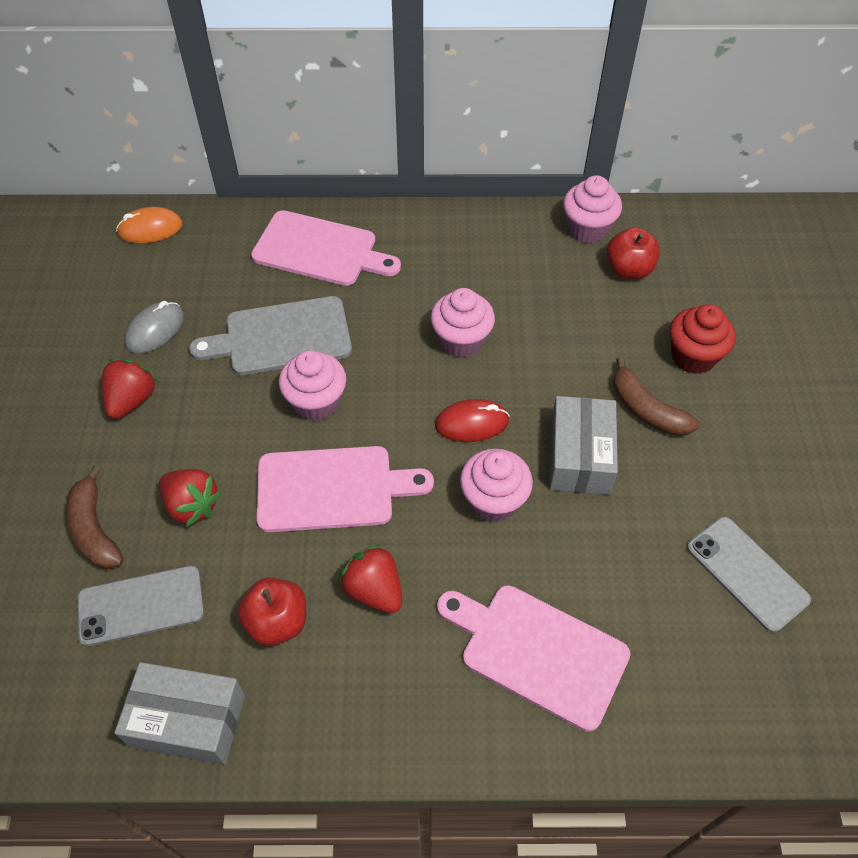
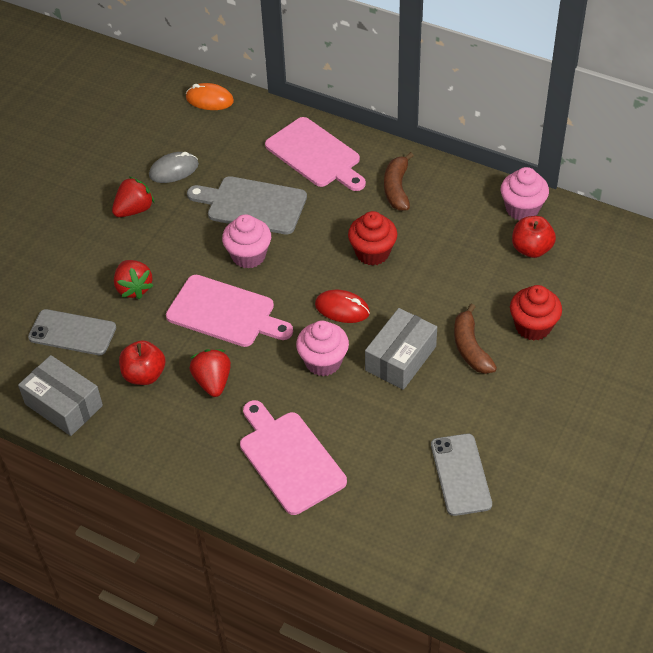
camera: 30 degrees right, 5 degrees down
brown banana [66,466,124,569] -> brown banana moved to [384,152,414,211]
pink cupcake [431,288,495,358] -> red cupcake [348,211,397,265]

